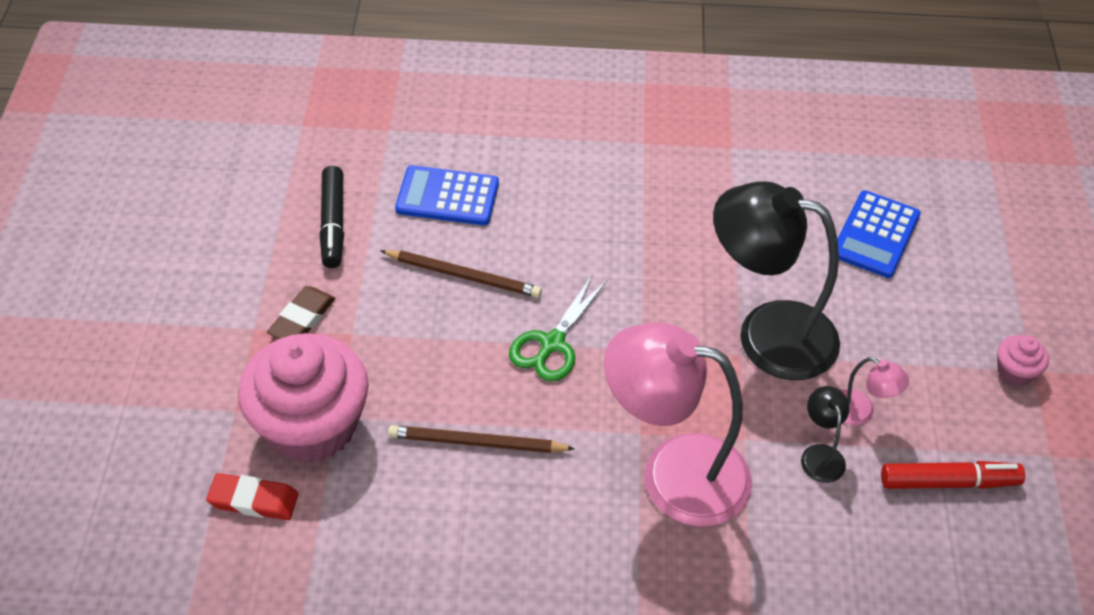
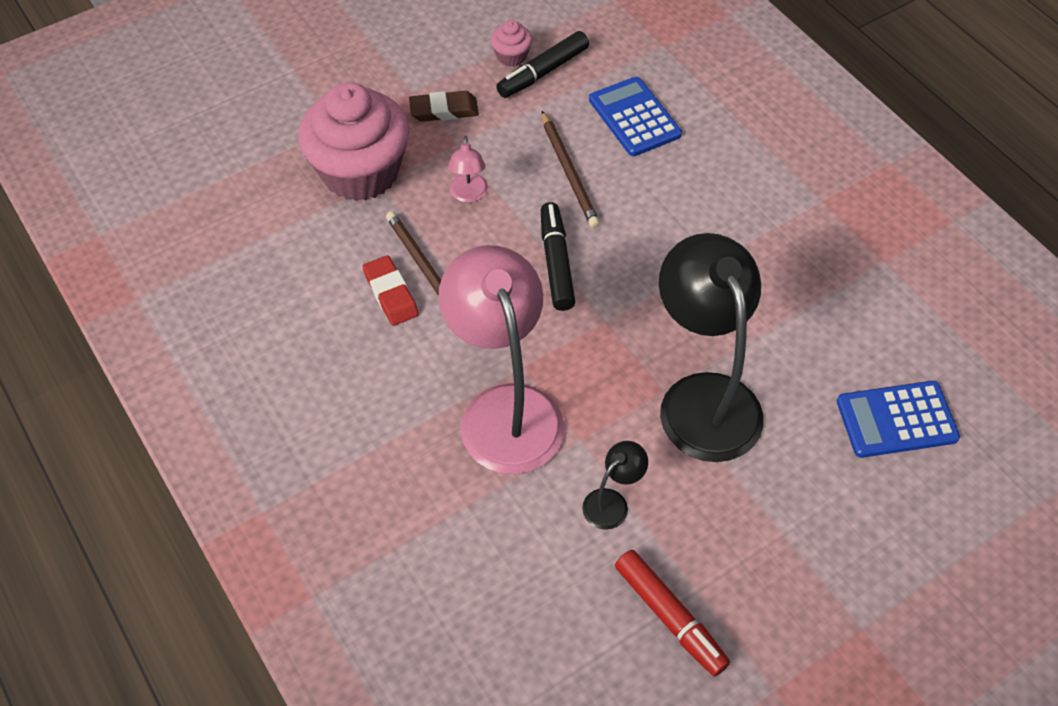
camera: 55 degrees right, 5 degrees up
red eraser [206,473,299,520] -> red eraser moved to [363,255,419,326]
green scissors [509,274,607,382] -> black marker [541,202,575,311]
pink lamp [840,357,909,425] -> pink lamp moved to [448,136,488,203]
pink cupcake [997,335,1049,386] -> pink cupcake moved to [491,20,533,67]

